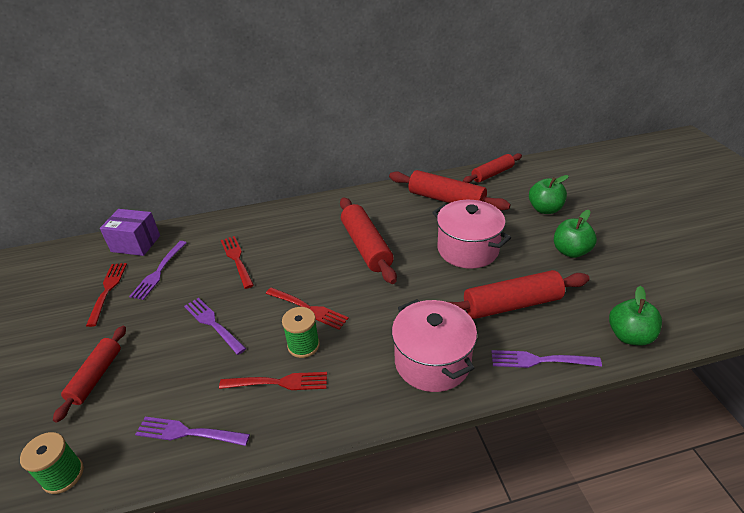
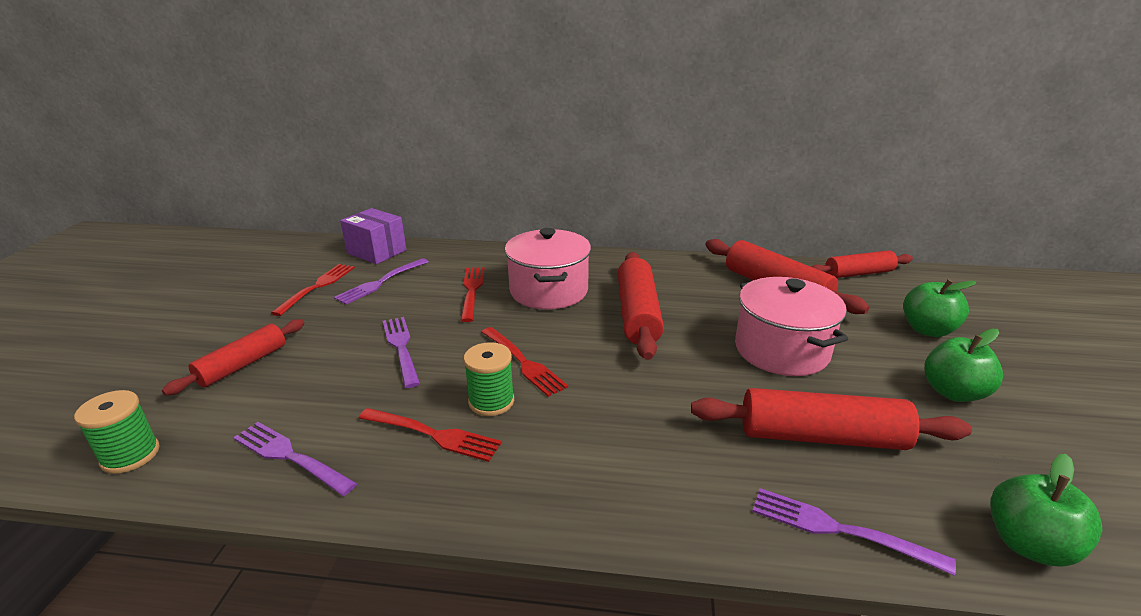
camera: 20 degrees right, 10 degrees down
pink pot [392,299,477,392] -> pink pot moved to [505,228,591,309]

